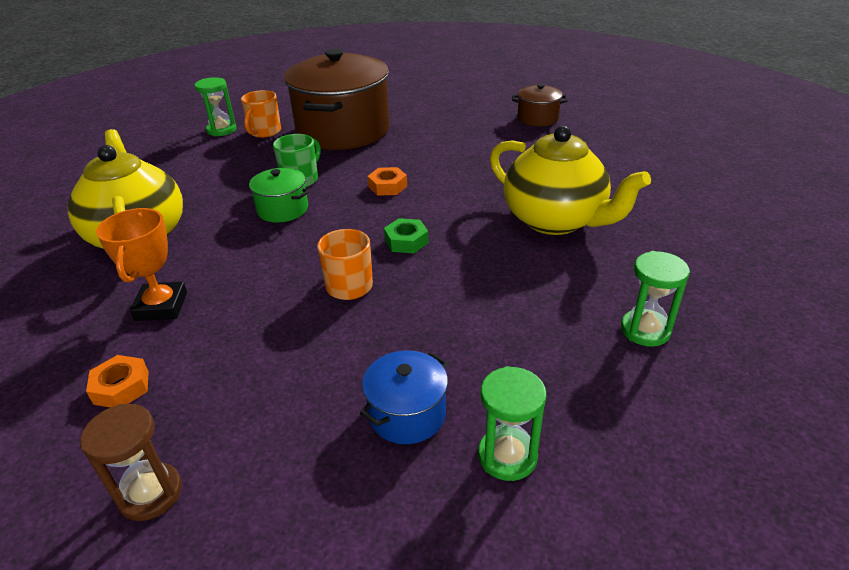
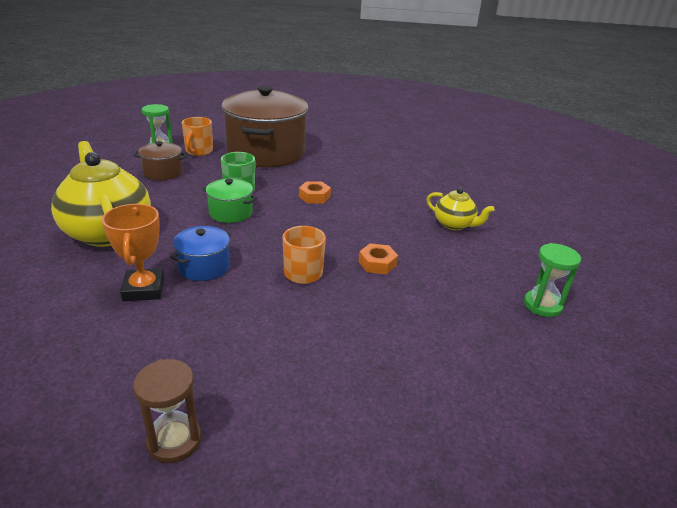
camera: 10 degrees left, 5 degrees down
orange nut [86,355,149,407] -> orange nut moved to [358,243,398,274]
blue pot [360,350,448,444] -> blue pot moved to [170,226,231,281]
green nut [384,218,429,253] -> none
green hourglass [478,366,547,481] -> none
yellow teapot [490,125,651,235] -> yellow teapot [427,188,494,230], size x0.52
brown pot [512,84,568,127] -> brown pot moved to [133,141,188,180]

